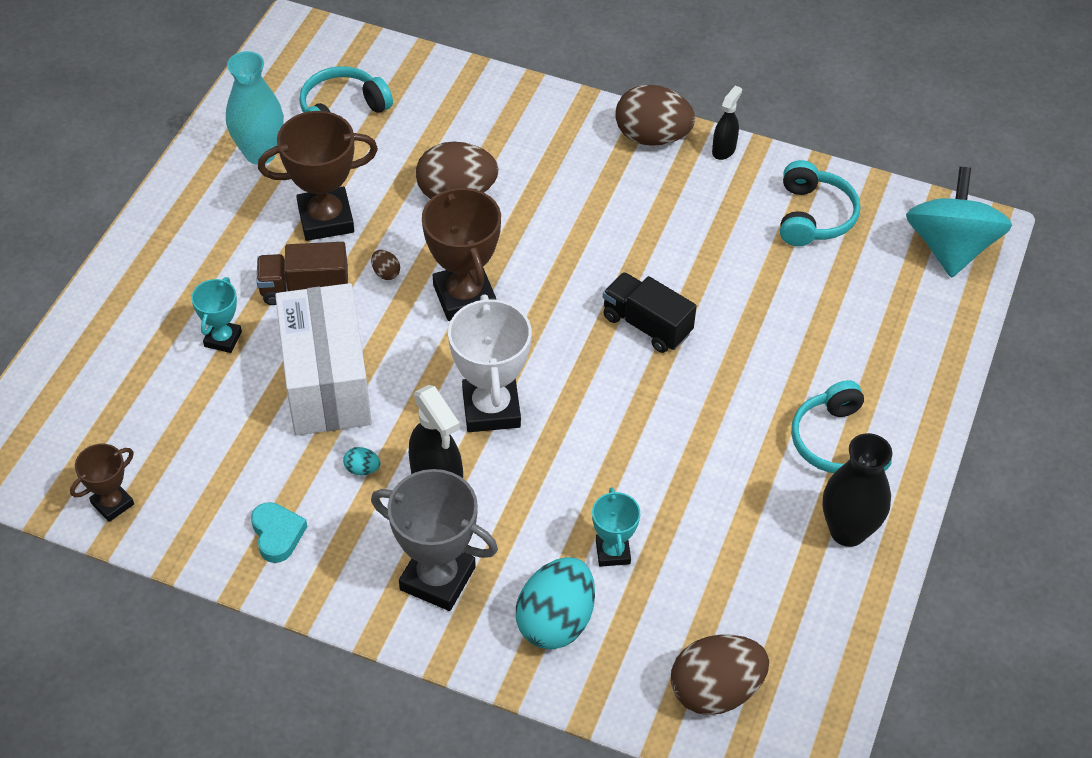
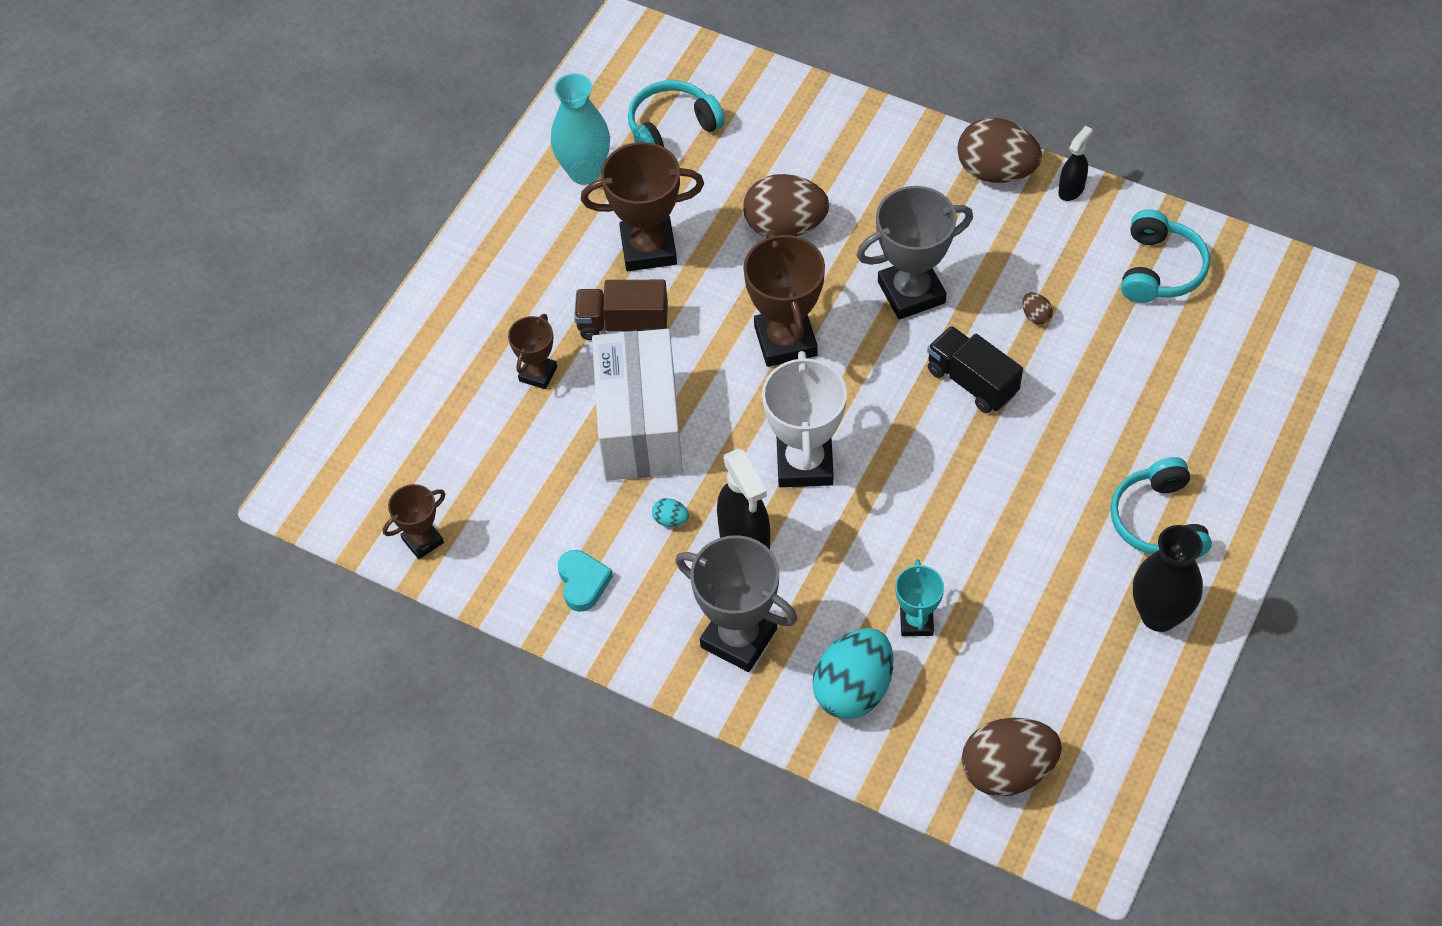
camera: 10 degrees right, 5 degrees up
turquoise trophy [191,277,242,353] -> brown trophy [508,314,557,389]
brown egg [371,250,400,280] -> brown egg moved to [1022,292,1053,325]
turquoise spinning top [906,167,1012,278] -> none
none -> grey trophy [856,186,973,319]

